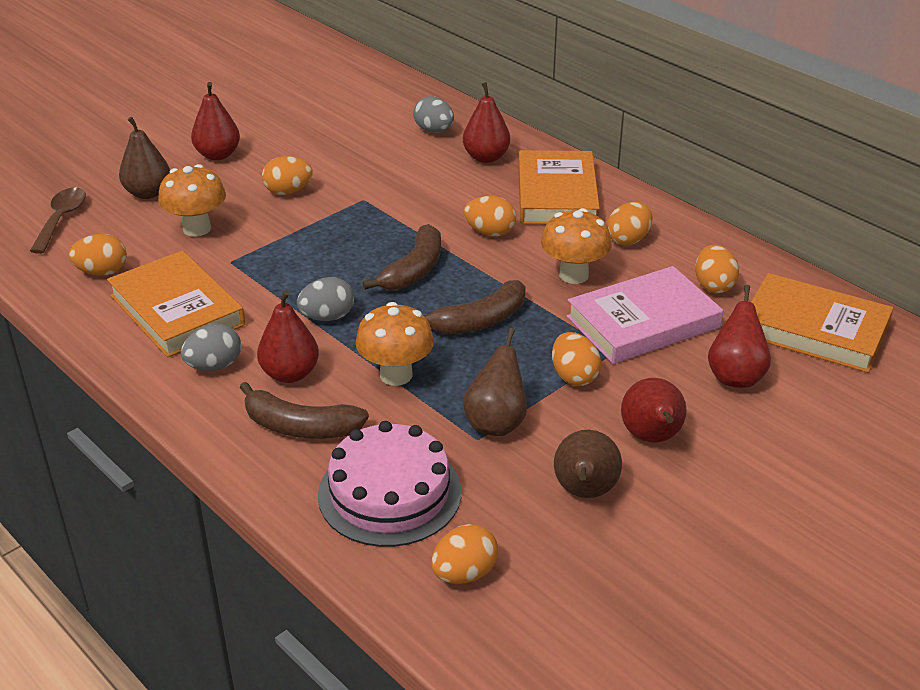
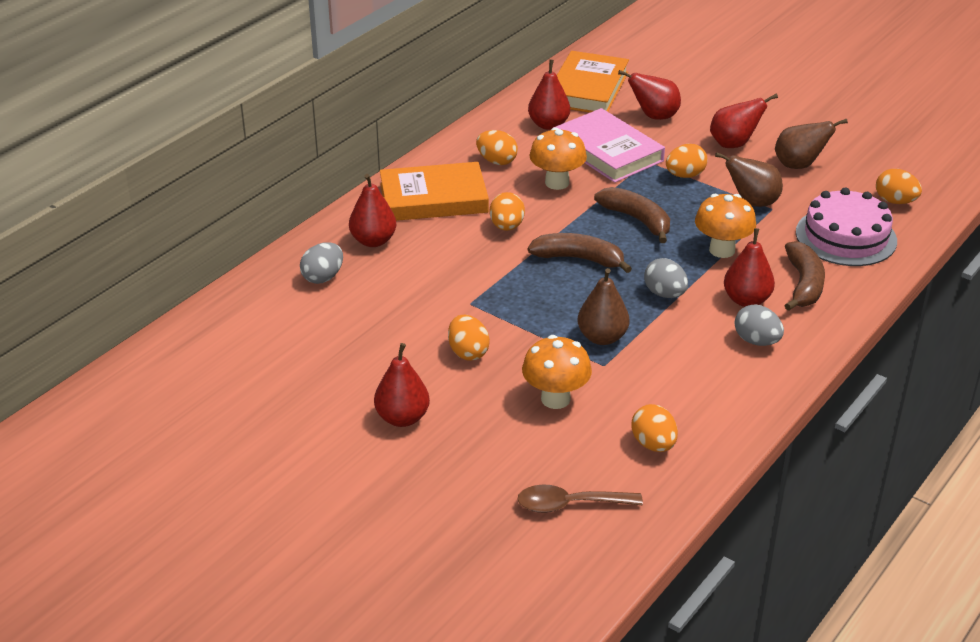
camera: 100 degrees left, 0 degrees up
orange book [107,250,245,358] -> none
brown pear [119,117,170,199] -> brown pear moved to [578,268,629,345]
orange egg [695,245,739,293] -> red pear [528,60,570,130]

